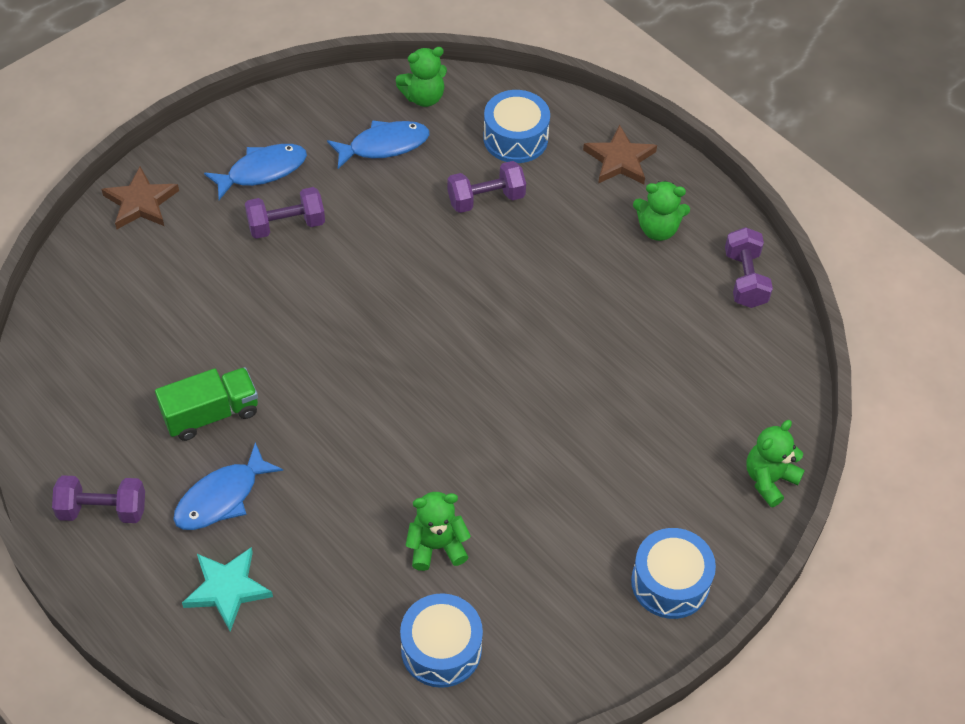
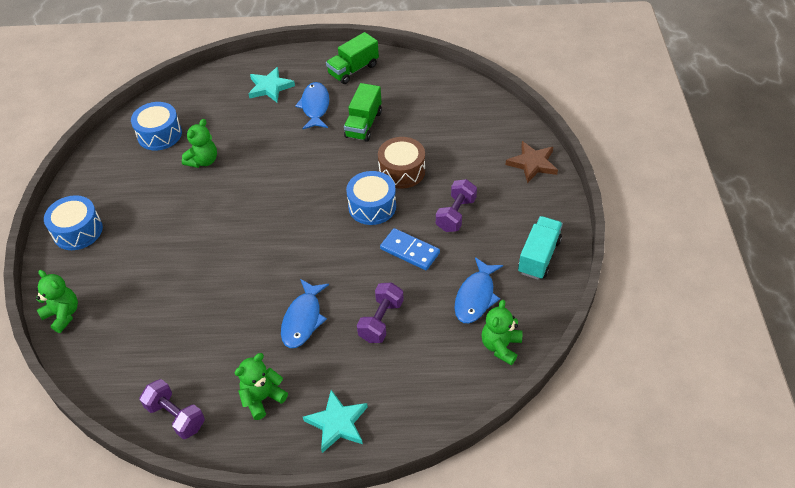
camera: 135 degrees right, 5 degrees down
purple dumbbell [52,475,145,523] -> green truck [326,32,379,84]
blue fish [204,144,307,200] -> blue fish moved to [281,279,329,348]
blue drum [483,90,550,163] -> blue drum moved to [346,171,396,225]
brown star [583,125,657,184] -> turquoise star [303,390,368,453]
green teddy bear [746,420,805,507] -> green teddy bear turned 45 degrees counterclockwise [36,270,78,333]
none -> brown drum [378,137,425,189]
none -> blue domino [380,228,440,270]
none -> turquoise truck [518,216,563,280]

